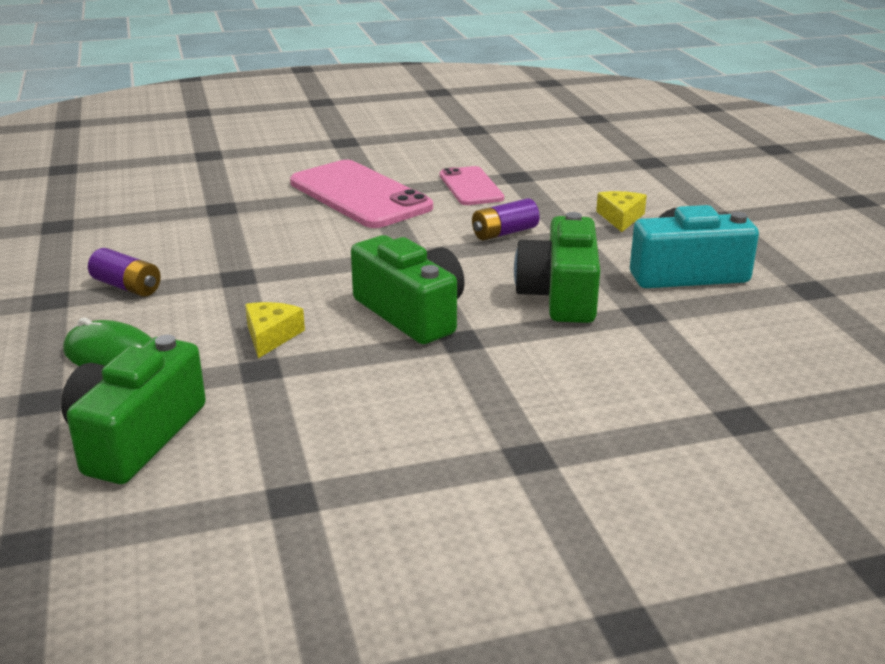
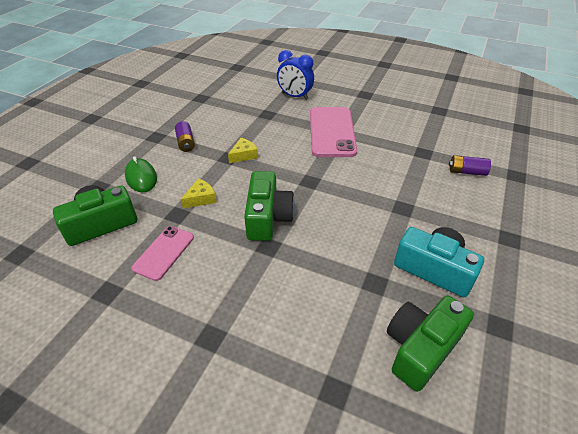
camera: 40 degrees right, 15 degrees up
pink phone [440,166,504,205] -> pink phone moved to [131,226,194,281]
purple battery [472,198,540,241] -> purple battery moved to [449,155,491,176]
green camera [514,212,600,323] -> green camera moved to [387,295,474,392]
yellow cheese [596,191,647,232] -> yellow cheese moved to [228,138,258,163]
none -> blue clock [277,50,314,100]

